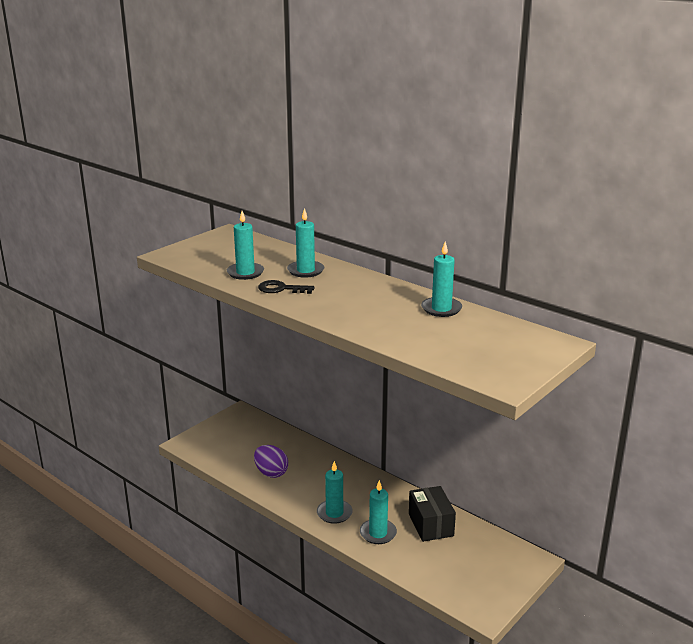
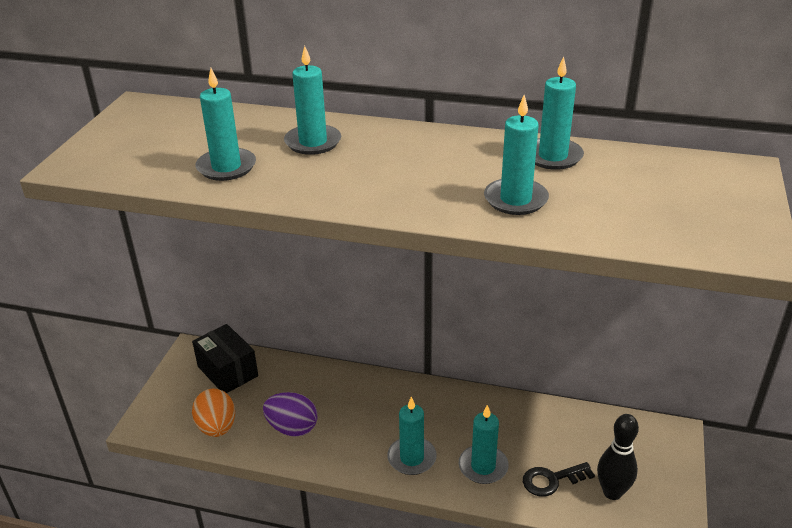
camera: 25 degrees left, 10 degrees up
black key [258,280,315,294] -> black key moved to [523,462,595,497]
black box [409,486,456,542] -> black box moved to [192,324,258,393]
none -> orange egg [192,388,235,437]
none -> turquoise candle [484,95,549,215]
none -> black bowling pin [597,414,639,500]

